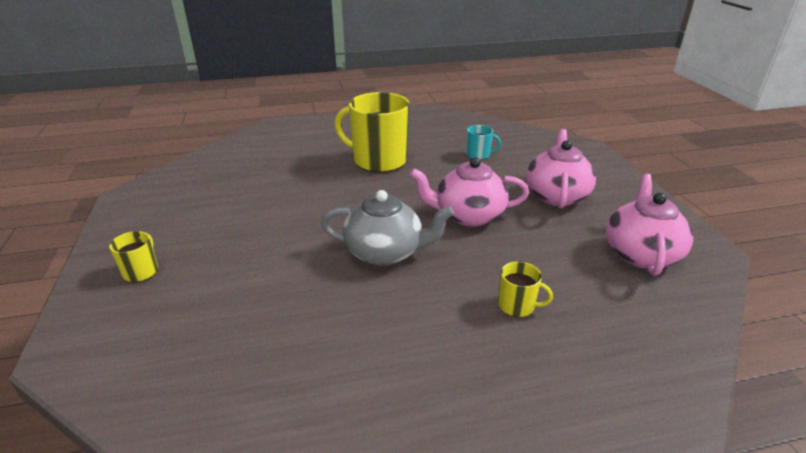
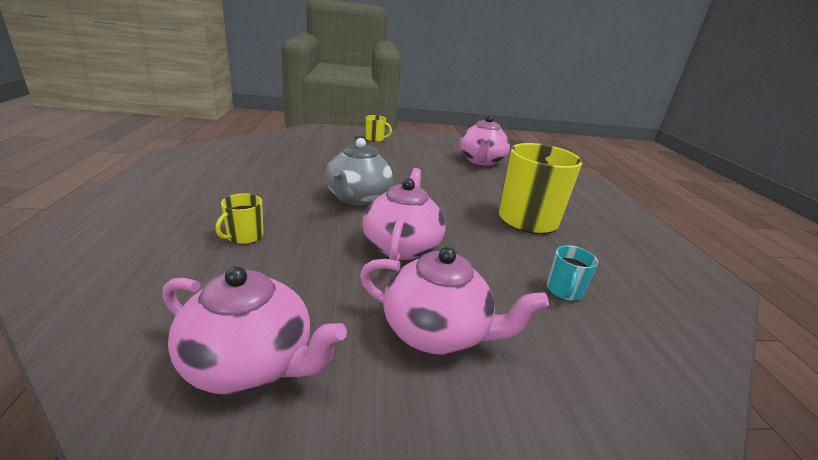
camera: 95 degrees right, 5 degrees down
none -> pink teapot [460,115,510,166]

